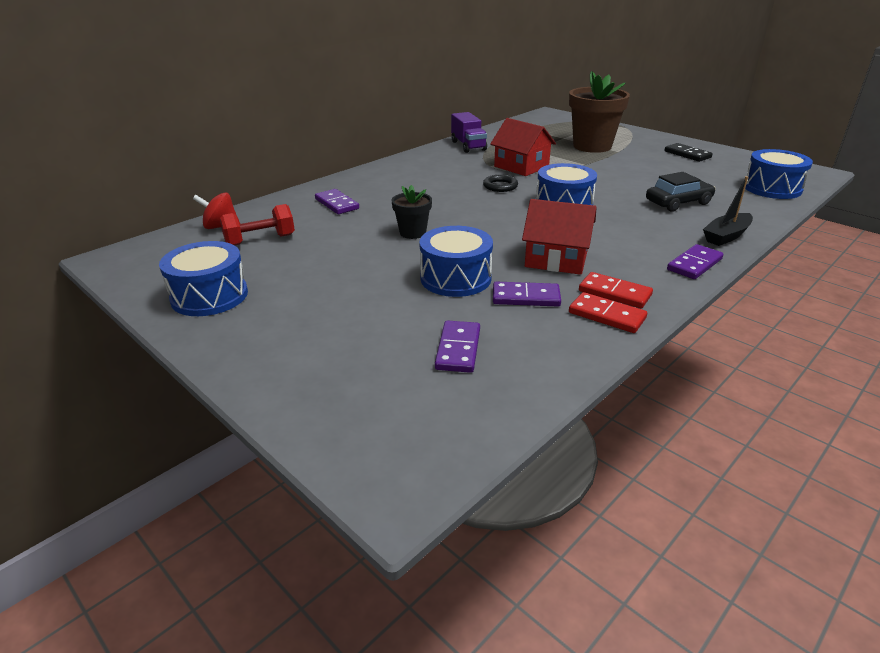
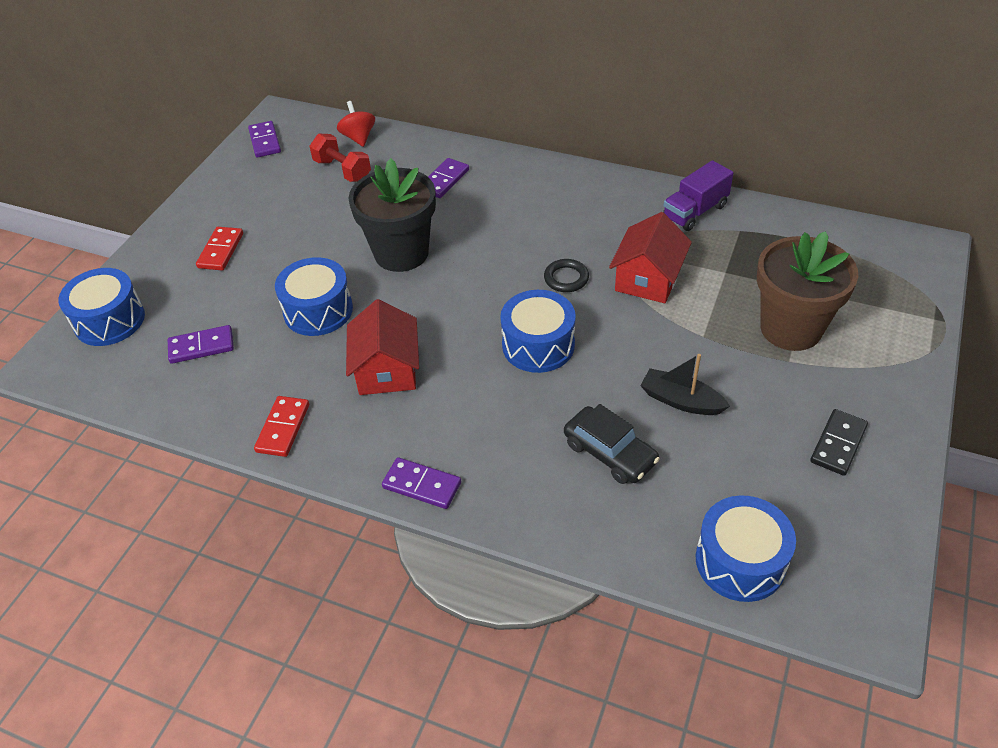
camera: 70 degrees right, 15 degrees up
blue drum [159,241,248,316] -> blue drum moved to [58,268,145,346]
black flower pot [392,185,432,239] -> black flower pot [348,158,436,272], size x1.96
purple domino [493,282,561,307] -> purple domino moved to [248,121,281,158]
red domino [579,272,653,308] -> red domino moved to [196,227,243,270]
black boat [703,176,753,246] -> black boat moved to [640,354,730,415]

